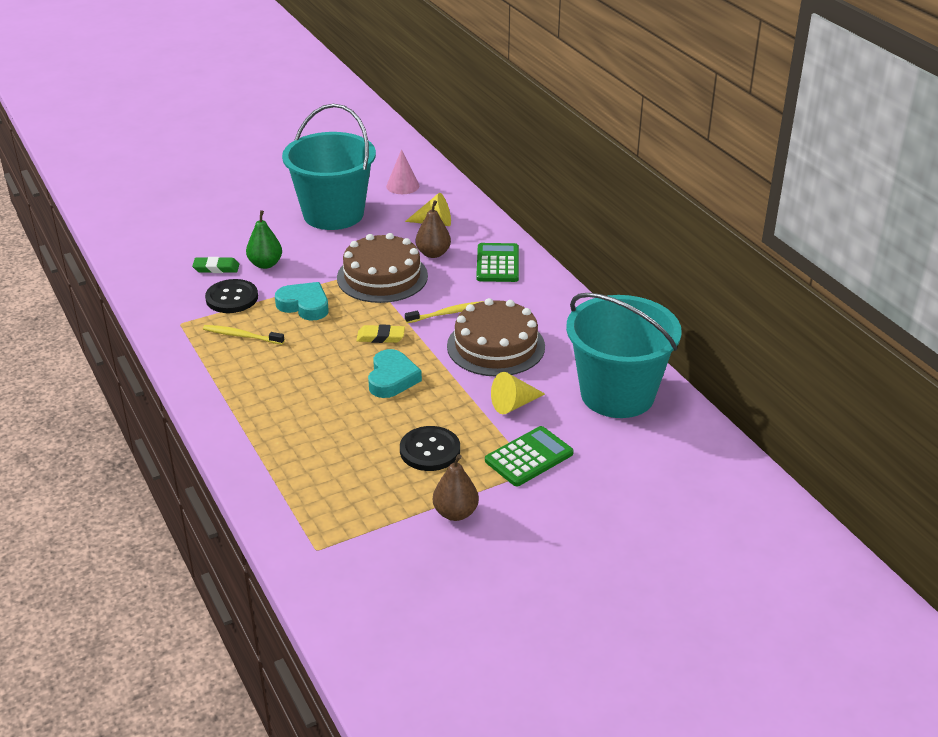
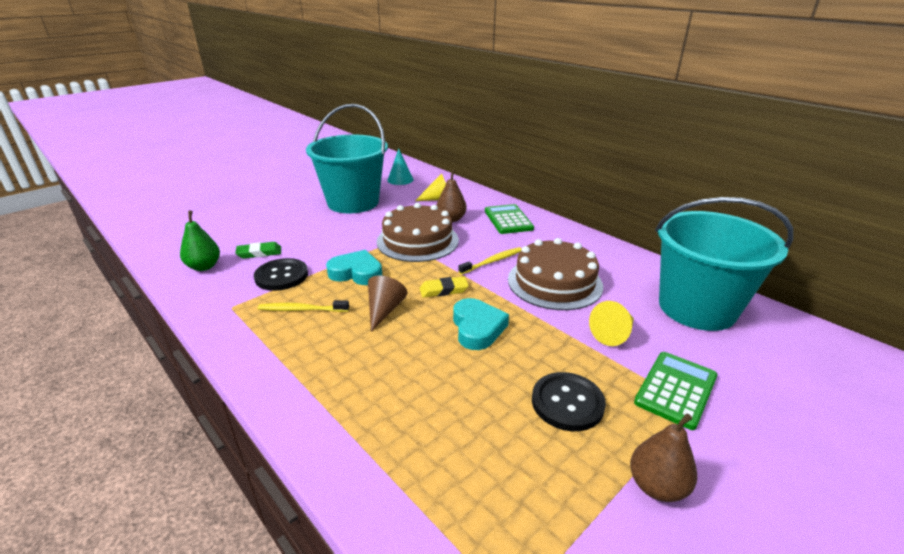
camera: 15 degrees left, 5 degrees down
green pear [246,210,282,269] -> green pear moved to [180,211,220,271]
pink cone [386,149,419,194] -> turquoise cone [387,149,413,185]
none -> brown cone [368,276,407,332]

